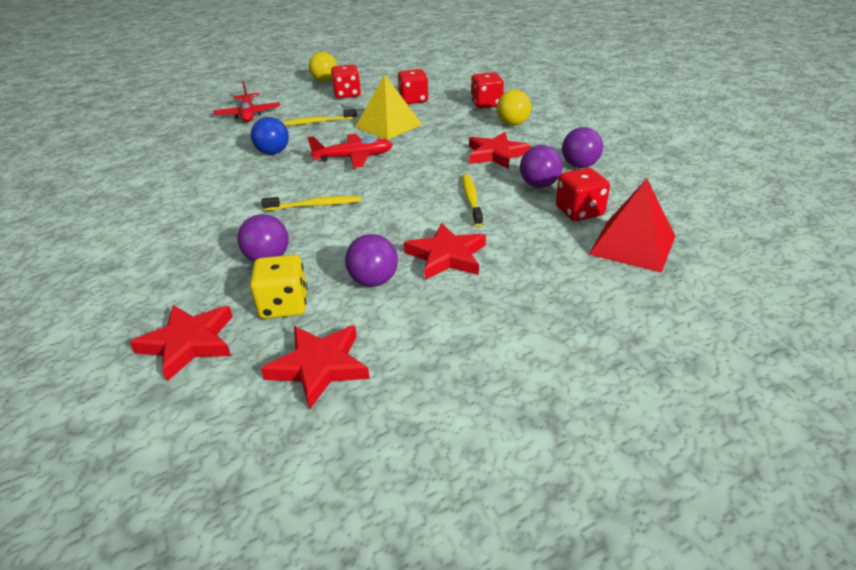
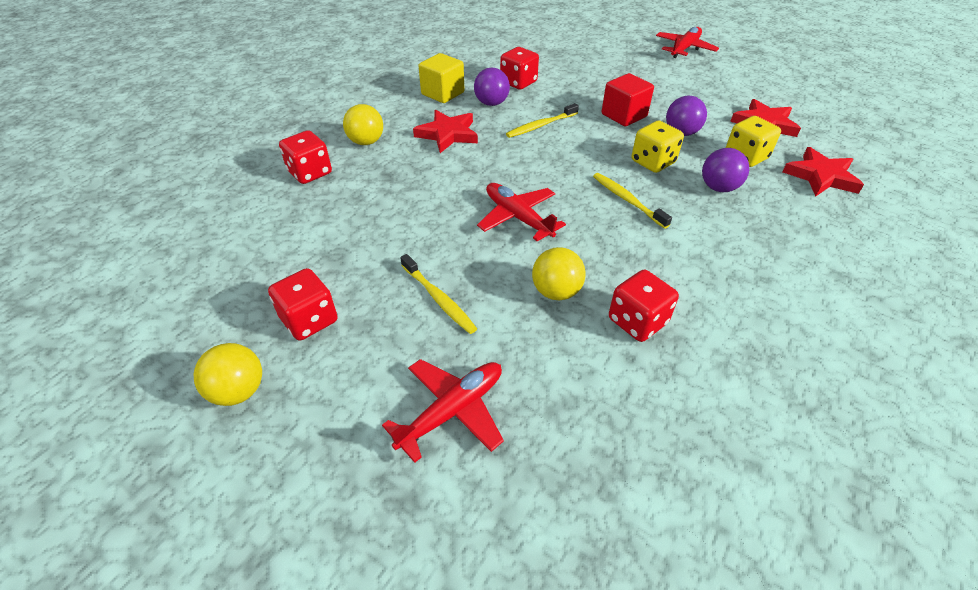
camera: 120 degrees left, 10 degrees up
blue ball [251,117,289,155] -> yellow ball [532,247,586,300]
yellow pyramid [355,74,422,140] -> none
red dice [398,69,429,104] -> red dice moved to [609,270,679,342]
red star [404,223,486,280] -> red cube [602,73,654,126]
purple ball [562,127,603,168] -> yellow cube [419,53,464,103]
red pyramid [589,179,675,273] -> none
none -> yellow dice [632,121,684,173]
none -> red plane [656,27,719,58]

